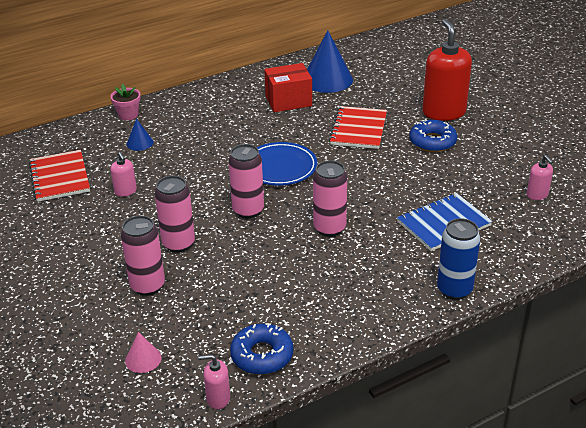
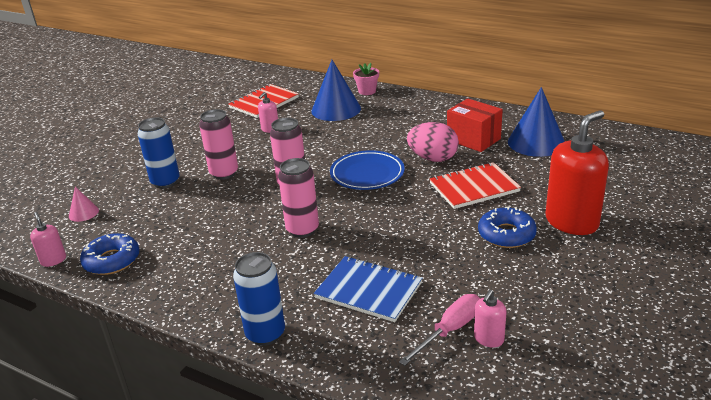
camera: 60 degrees right, 5 degrees down
pink can [121,215,165,296] -> blue can [138,117,180,189]
blue cone [127,119,154,151] -> blue cone [311,60,361,121], size x2.09
none -> pink screwdriver [399,294,480,366]
none -> pink egg [407,122,459,162]

